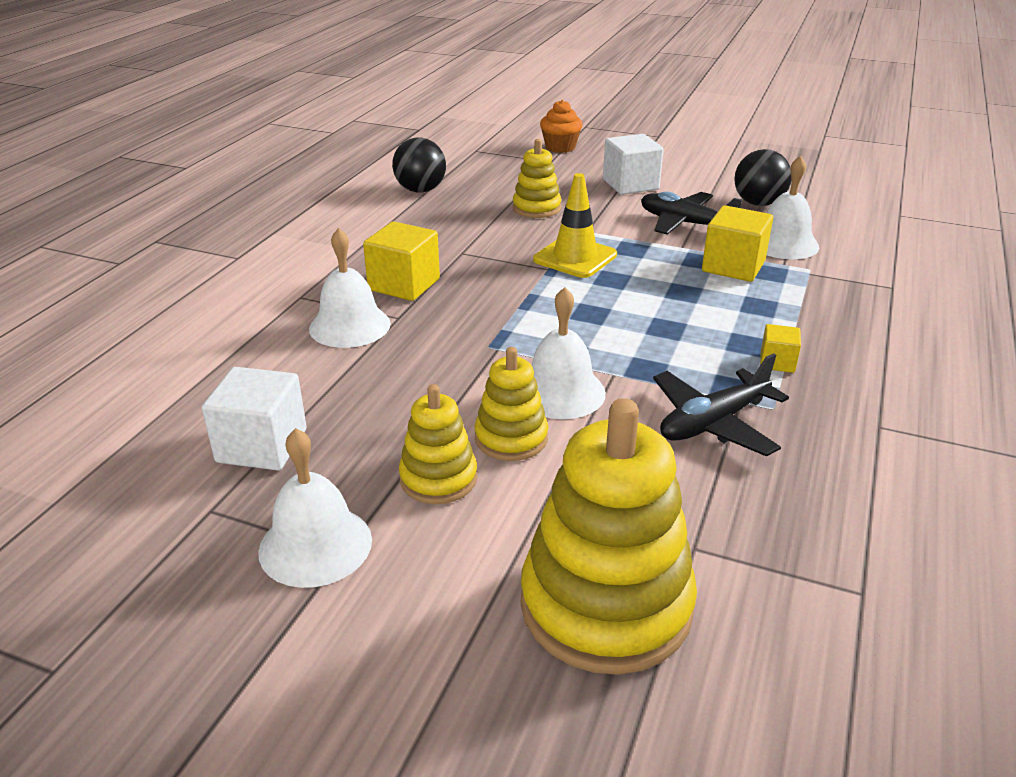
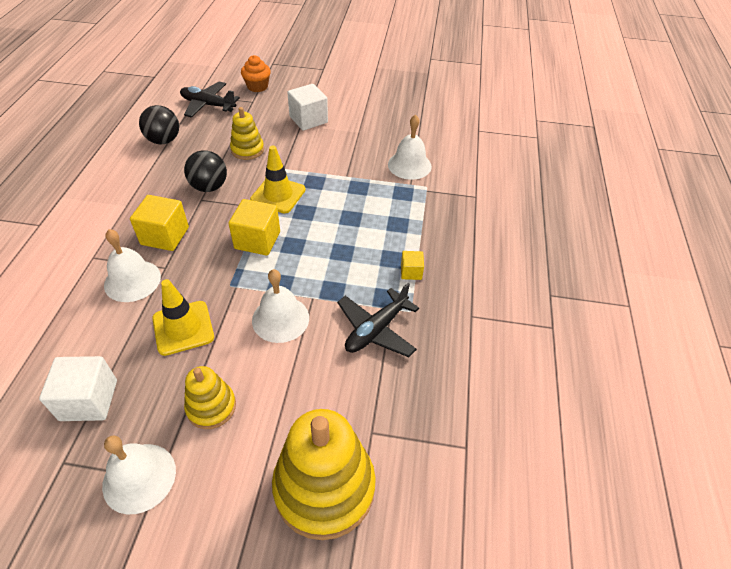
camera: 15 degrees left, 15 degrees up
yellow stacking toy [475,347,548,461] -> none
black plane [641,191,742,235] -> black plane moved to [180,81,240,118]
yellow cube [702,205,773,282] -> yellow cube moved to [229,199,280,256]
black ball [734,149,791,206] -> black ball moved to [184,150,227,192]
none -> yellow traffic cone [152,279,214,356]

